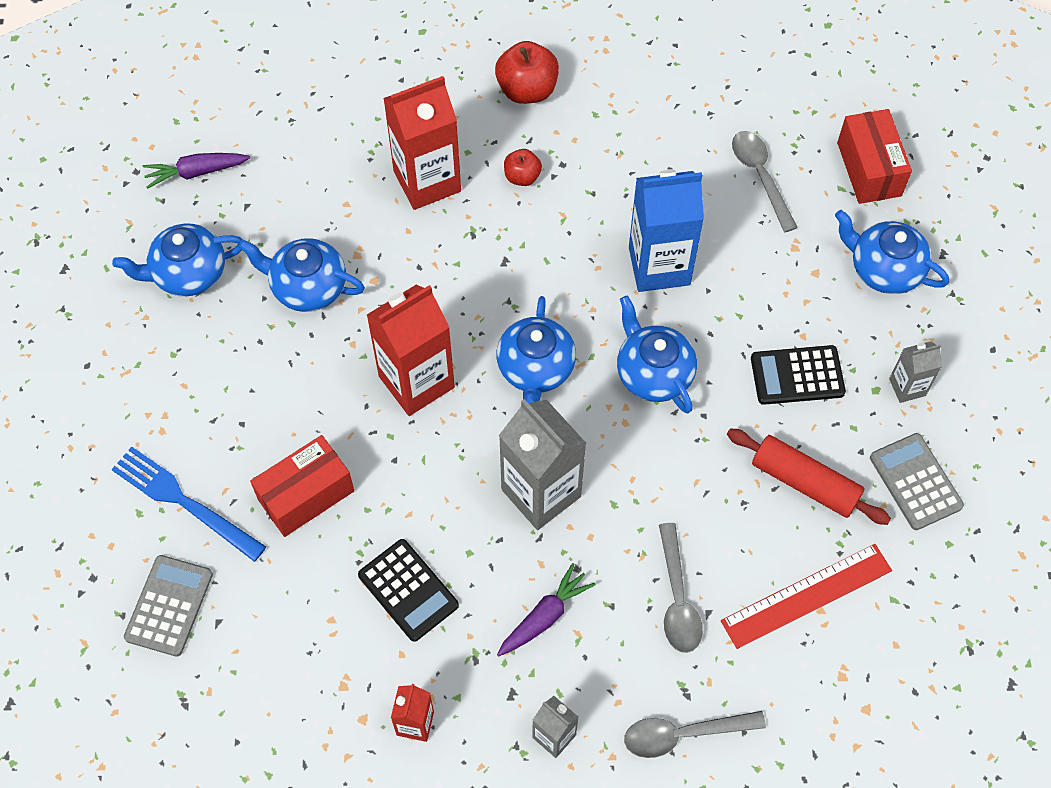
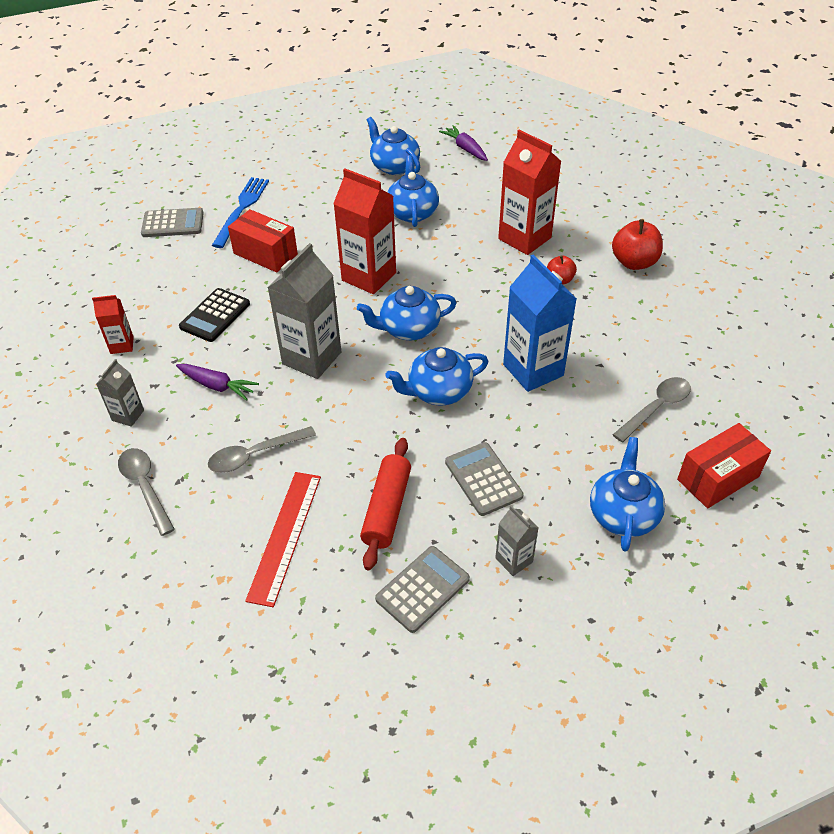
camera: 70 degrees right, 15 degrees down
blue teapot [617,295,697,413] -> blue teapot turned 150 degrees counterclockwise [386,347,489,405]
red ruler [721,544,892,649] -> red ruler turned 60 degrees clockwise [245,472,321,607]
black calculator [751,345,846,405] -> grey calculator [445,442,524,516]

